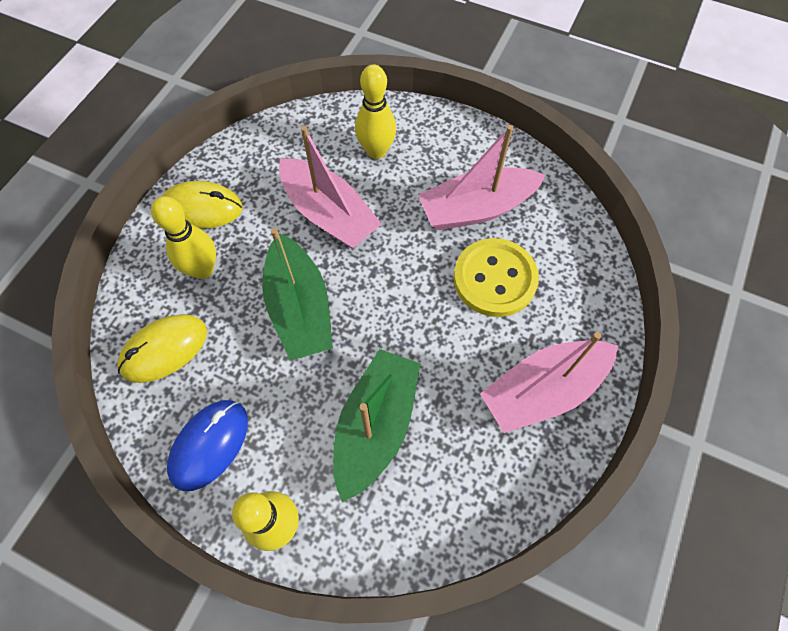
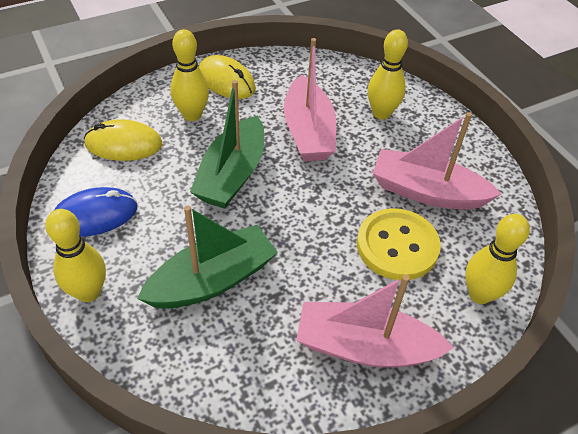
camera: 35 degrees right, 15 degrees down
none -> yellow bowling pin [465,214,530,304]

